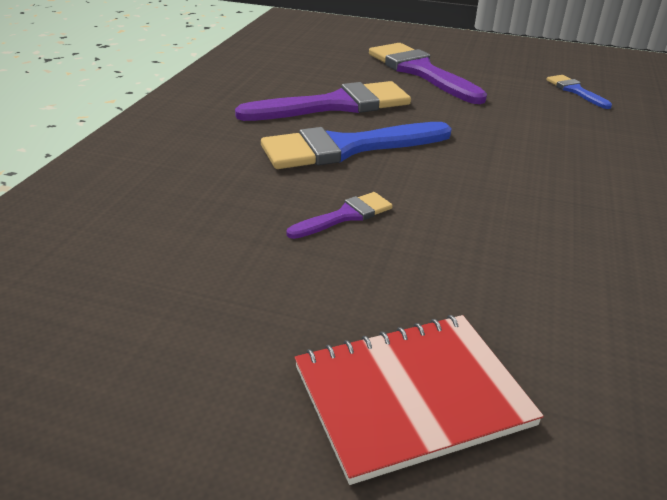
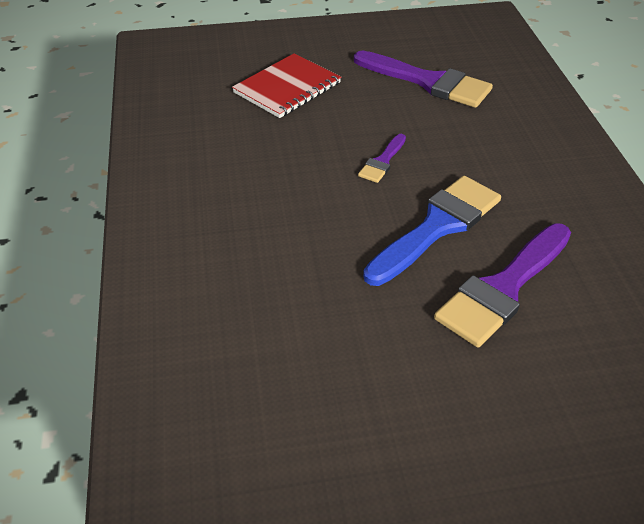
camera: 155 degrees right, 10 degrees up
purple brush [369,43,487,104] -> purple brush moved to [354,51,493,108]
blue brush [546,75,612,109] -> none

